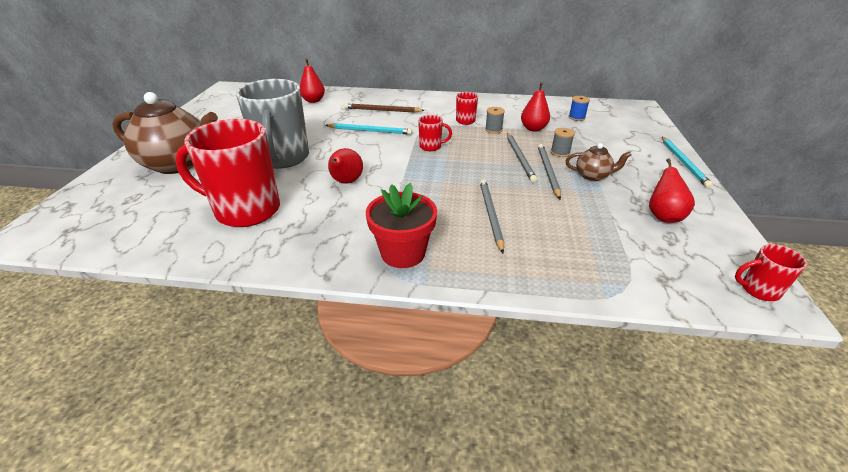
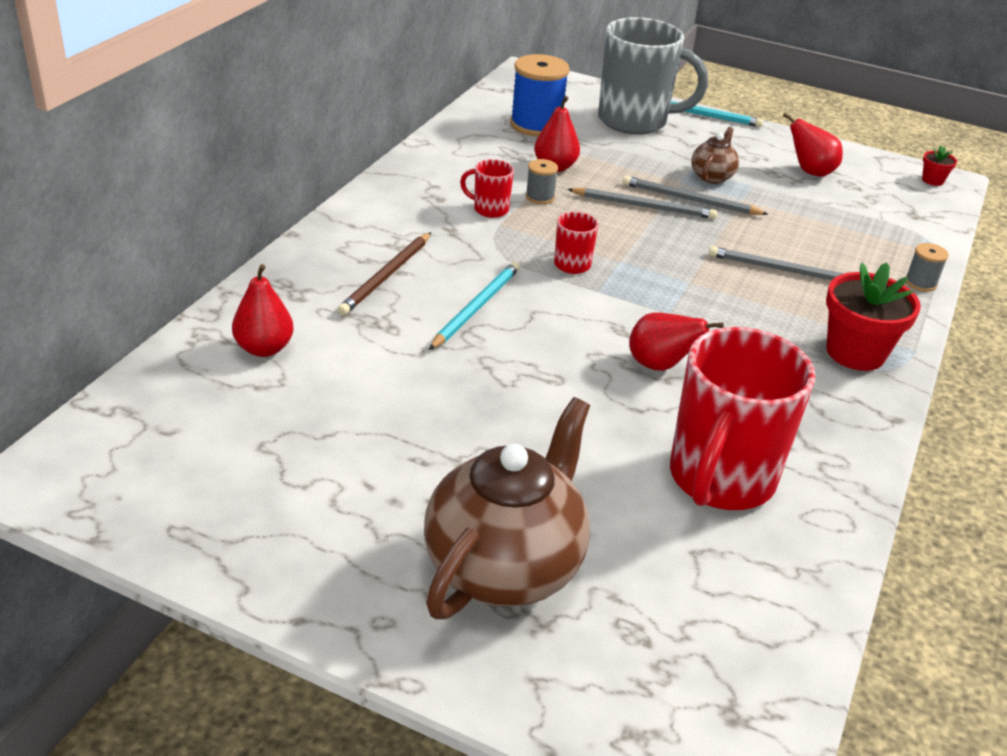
camera: 75 degrees left, 0 degrees up
grey mug [236,79,309,169] -> grey mug moved to [598,17,708,134]
grey spool [551,128,575,157] -> grey spool moved to [906,243,949,292]
blue spool [568,96,590,121] -> blue spool [510,54,570,137], size x2.02
red mug [735,244,807,301] -> red flower pot [922,145,957,186]

